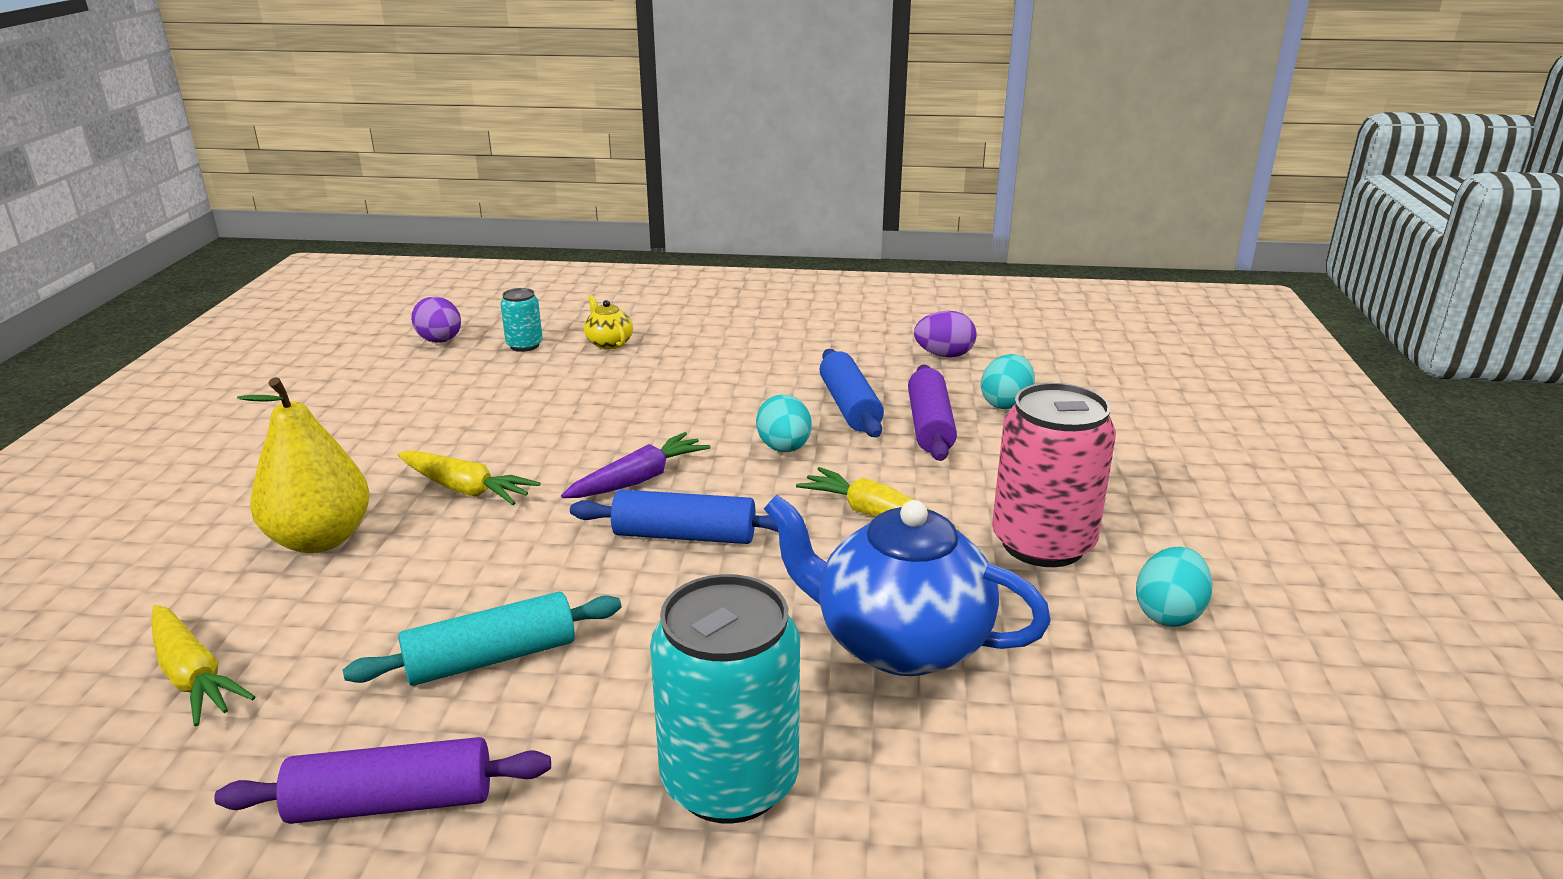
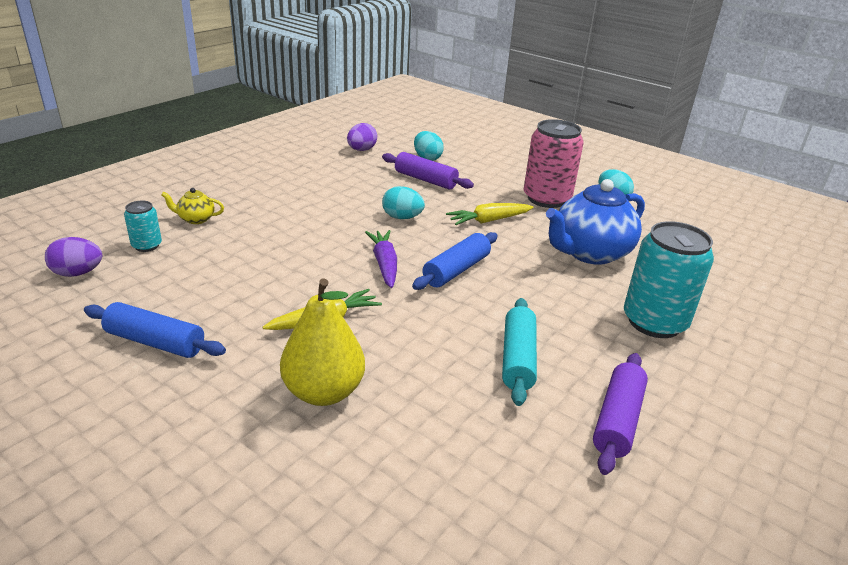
camera: 60 degrees left, 5 degrees up
yellow carrot [151,605,255,726] -> none
blue rolling pin [819,349,884,437] -> blue rolling pin moved to [84,302,226,358]

